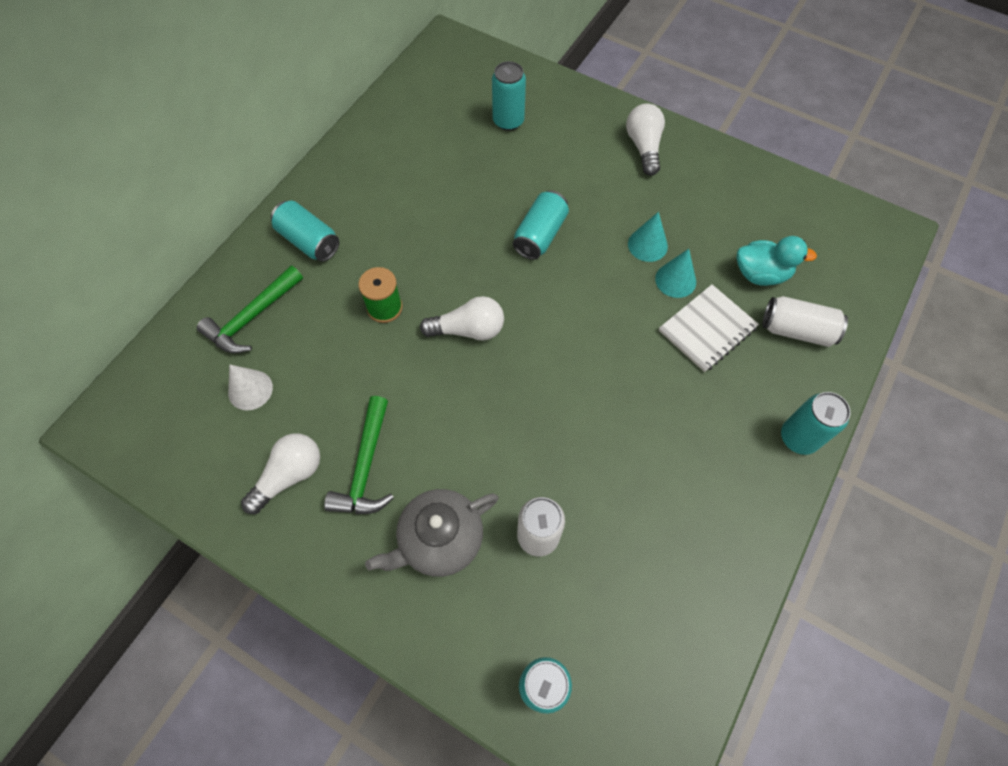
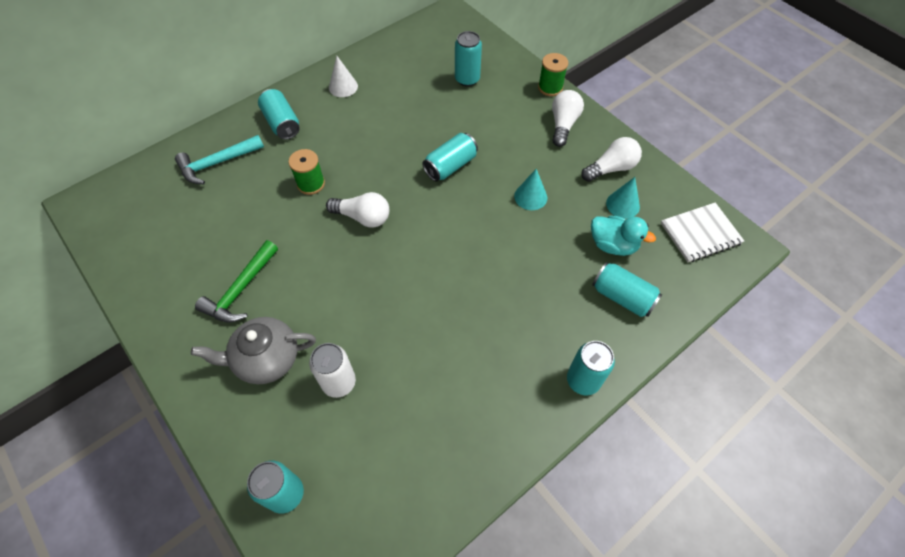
camera: 20 degrees right, 5 degrees down
green hammer [197,266,303,353] -> turquoise hammer [175,135,264,184]
white cone [228,364,273,411] -> white cone moved to [329,56,358,97]
white light bulb [241,433,320,514] -> white light bulb moved to [581,137,642,182]
turquoise cone [655,249,696,298] -> turquoise cone moved to [606,177,640,219]
white notebook [659,284,759,372] -> white notebook moved to [661,202,744,262]
white can [762,296,848,347] -> turquoise can [592,262,662,317]
none -> green spool [538,53,568,96]

